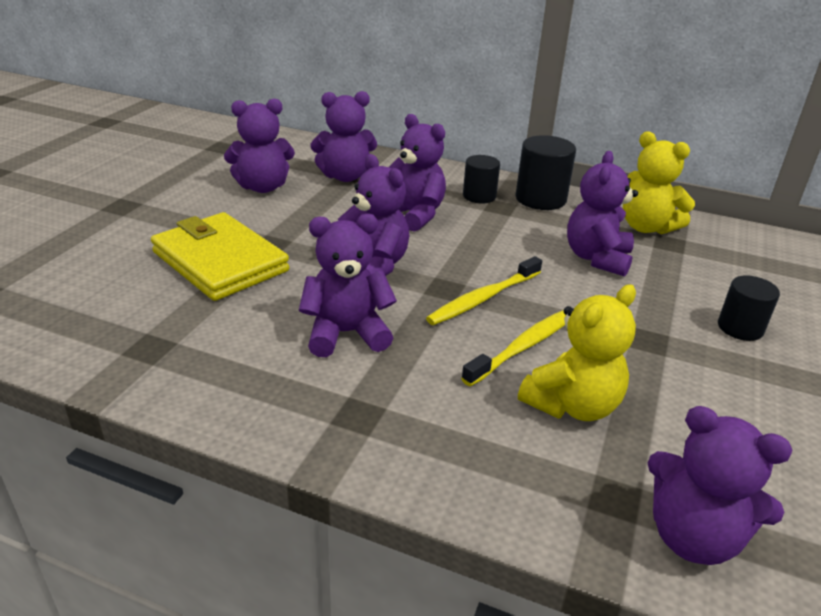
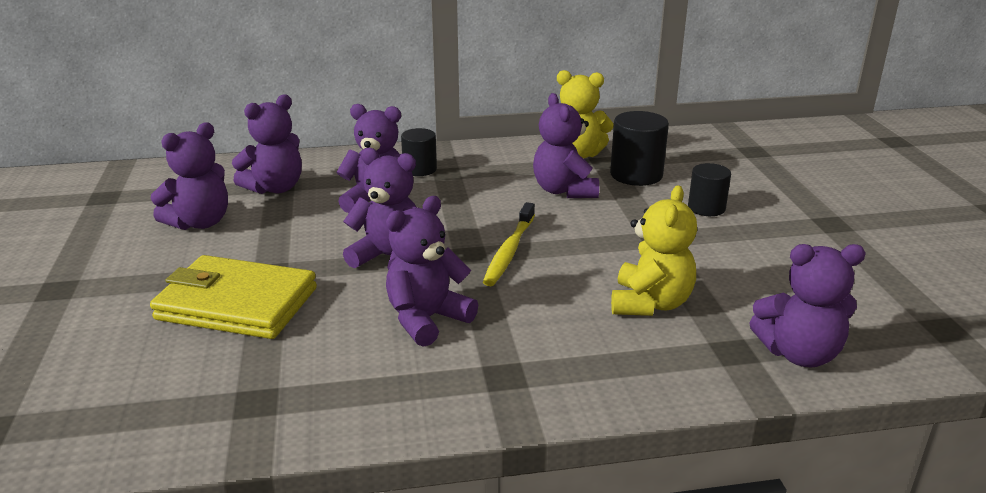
camera: 30 degrees left, 5 degrees down
yellow toothbrush [461,310,566,386] -> none
black cylinder [515,135,576,210] -> black cylinder moved to [610,111,669,186]

